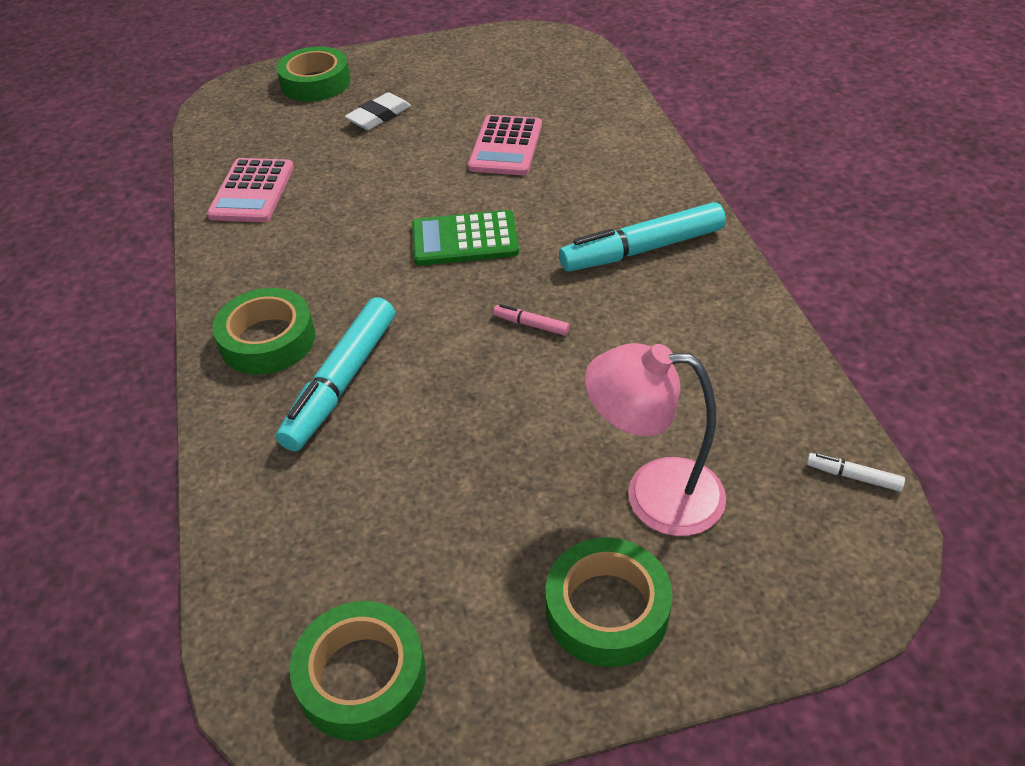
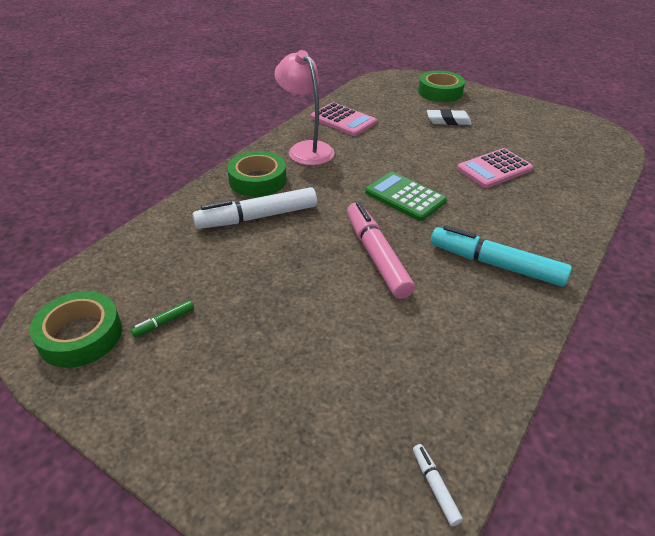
camera: 45 degrees right, 5 degrees down
pink calculator [207,158,294,222] -> pink calculator turned 105 degrees counterclockwise [310,102,377,136]
turquoise marker [276,297,395,451] -> white marker [193,187,317,229]
pink marker [493,304,570,336] -> pink marker [347,202,415,299], size x2.36
green tape [546,538,673,667] -> none
pink lamp [585,343,726,536] -> pink lamp moved to [274,50,335,165]
none -> green marker [131,300,194,337]

